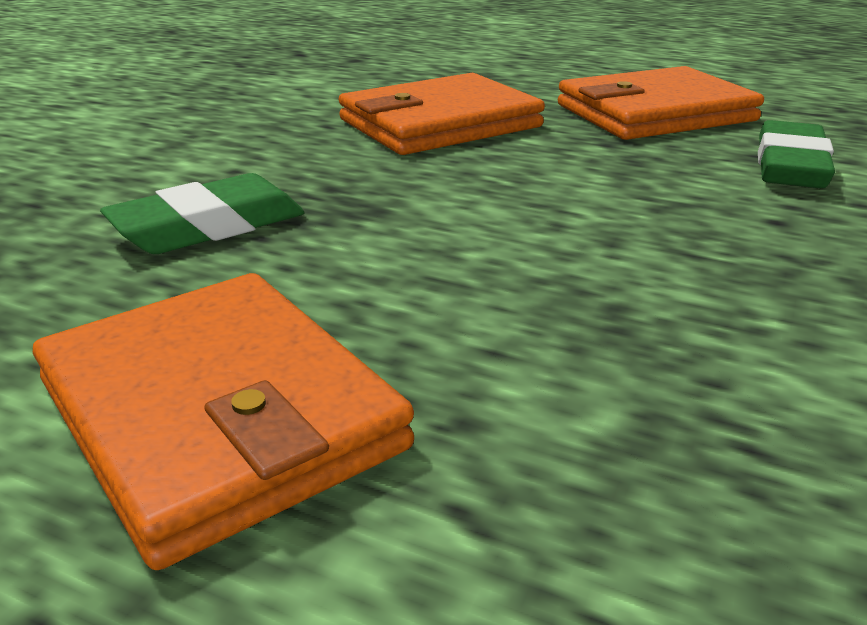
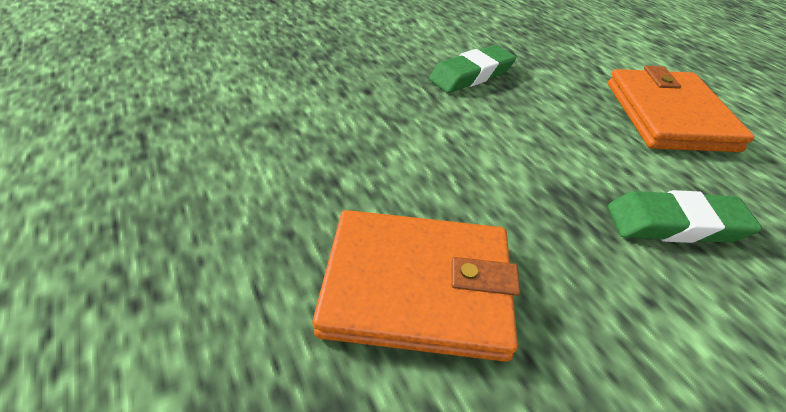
camera: 145 degrees left, 15 degrees up
orange wallet [558,66,764,140] -> none
green eraser [758,120,835,188] -> green eraser moved to [429,45,516,93]

